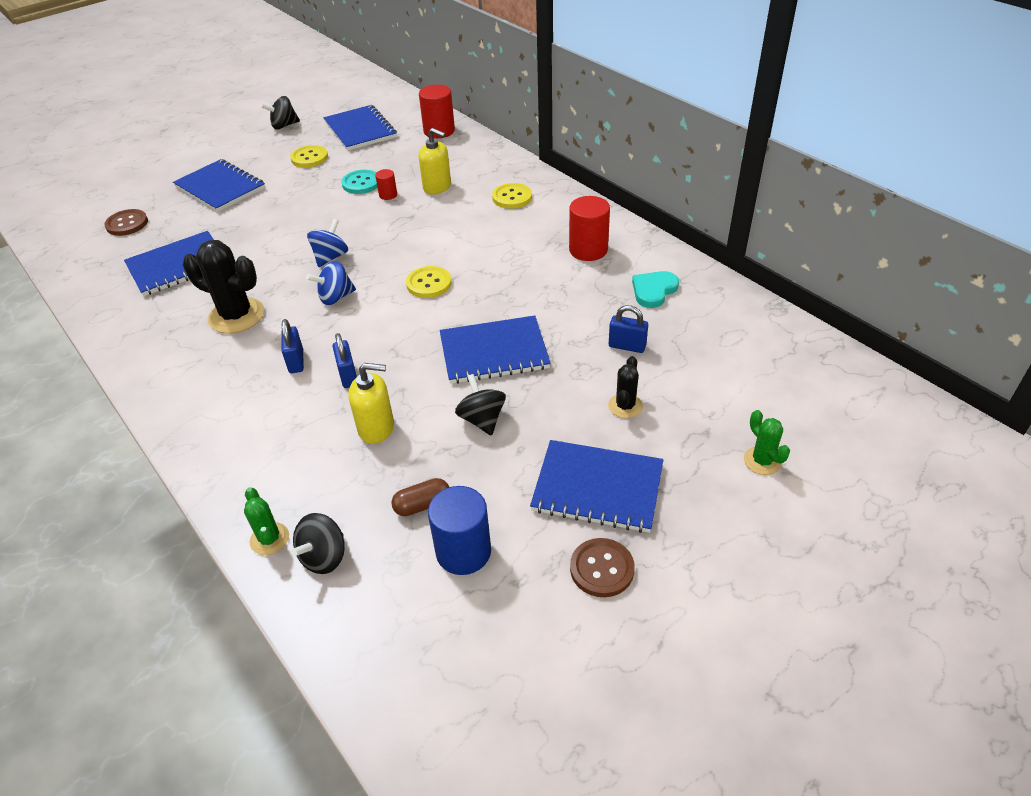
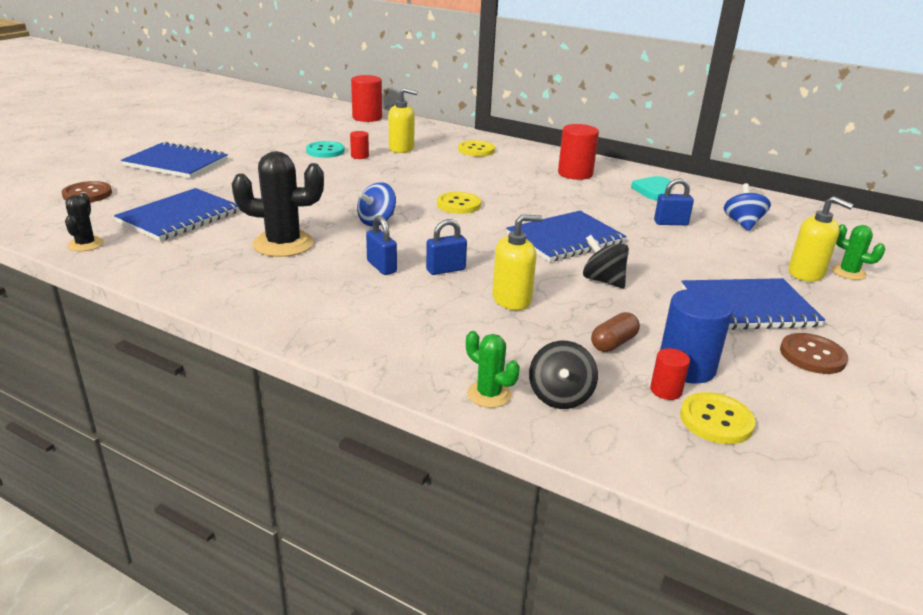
camera: 25 degrees left, 15 degrees down
black spinning top [261,96,300,130] -> none
yellow button [290,145,328,168] -> yellow button moved to [680,392,756,444]
blue spinning top [307,219,348,267] -> blue spinning top moved to [724,183,771,231]
blue notebook [323,105,397,151] -> none
blue padlock [332,333,357,388] -> blue padlock turned 75 degrees counterclockwise [426,219,467,275]
black cactus [608,356,643,418] -> black cactus moved to [65,193,104,252]
none -> red cylinder [650,348,690,400]
none -> yellow soap dispenser [788,196,854,281]

